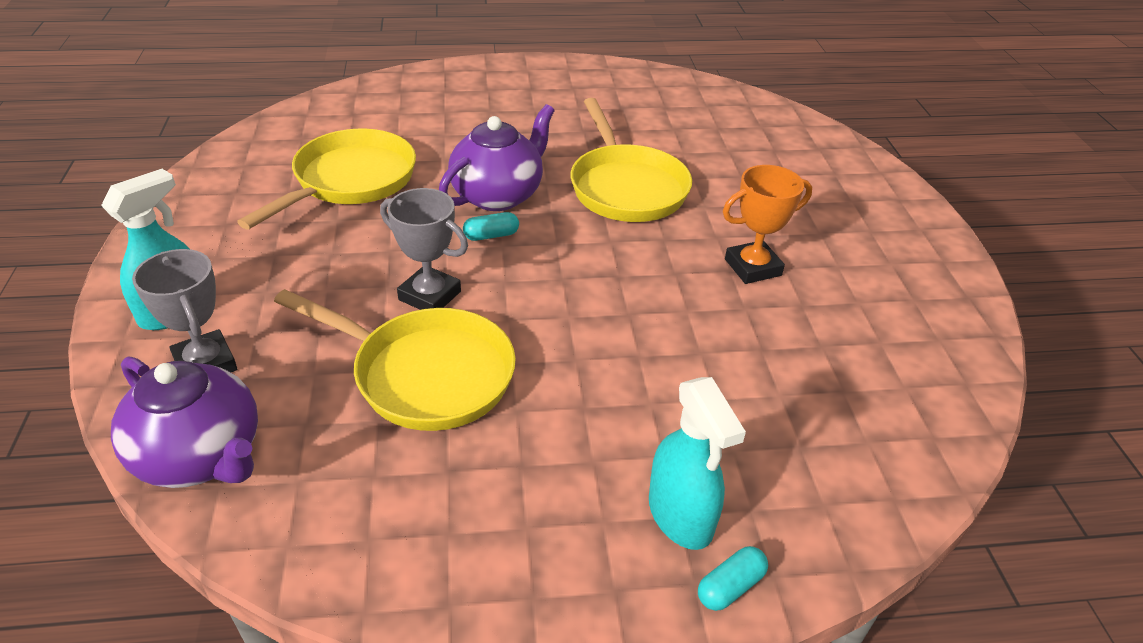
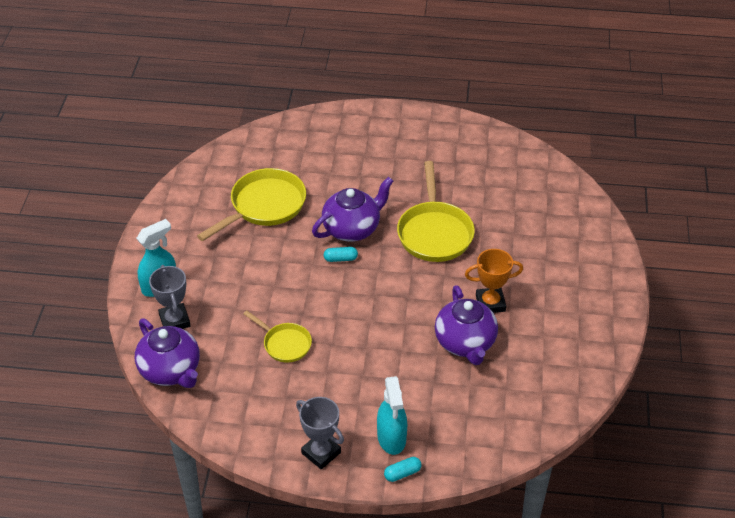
camera: 15 degrees right, 5 degrees up
yellow pan [274,289,516,431] -> yellow pan [243,310,312,363], size x0.57
grey trophy [380,188,468,310] -> grey trophy moved to [296,397,344,469]
none -> purple teapot [435,285,498,365]

